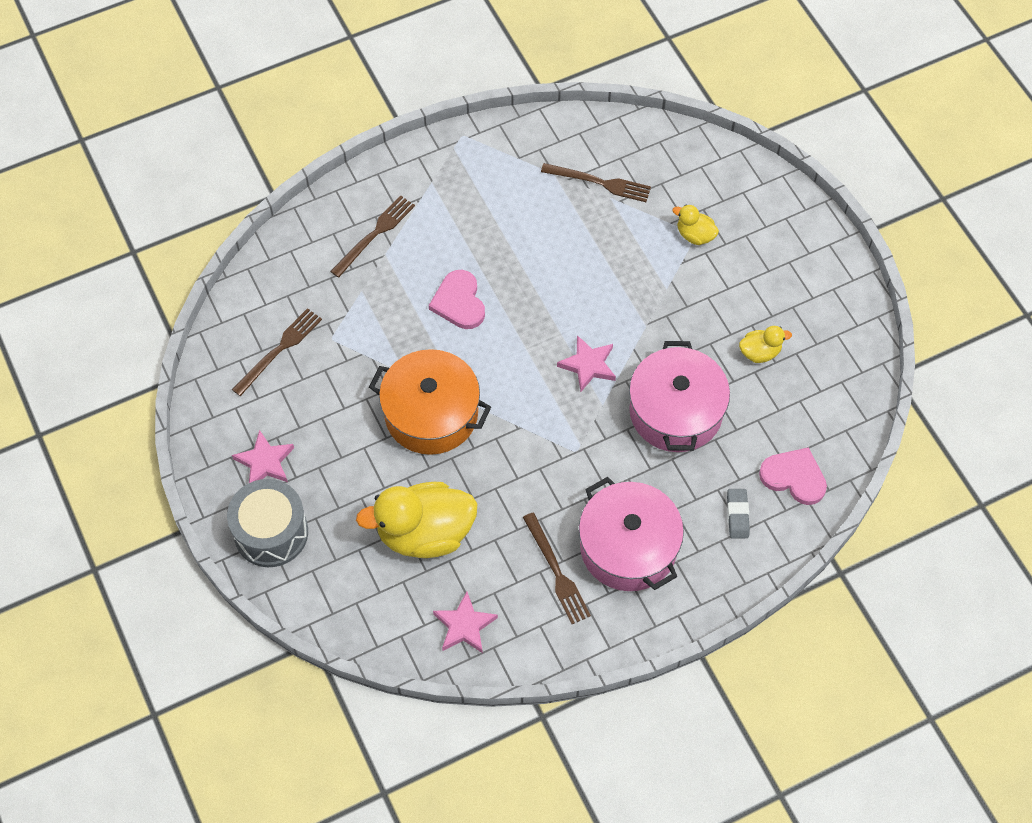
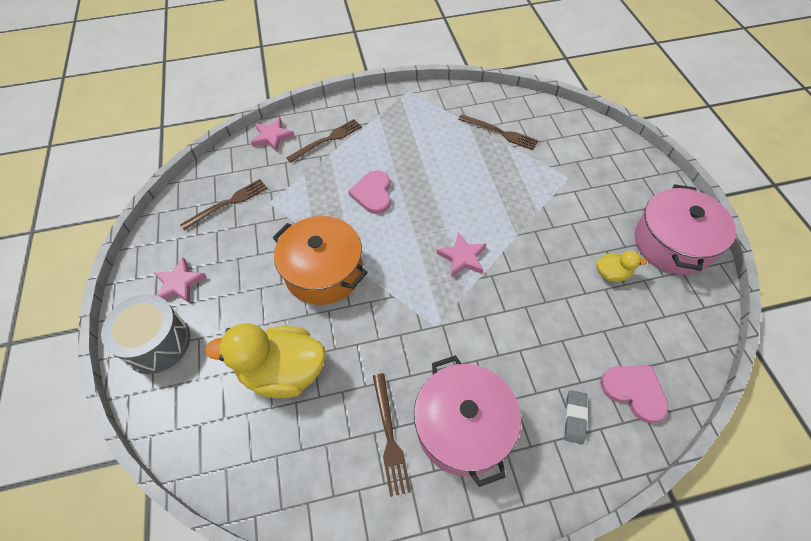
camera: 15 degrees right, 5 degrees down
pink star [433,592,498,653] -> pink star moved to [251,117,295,152]
pink pot [629,341,730,452] -> pink pot moved to [635,184,736,275]
yellow duck [672,204,719,245] -> none

